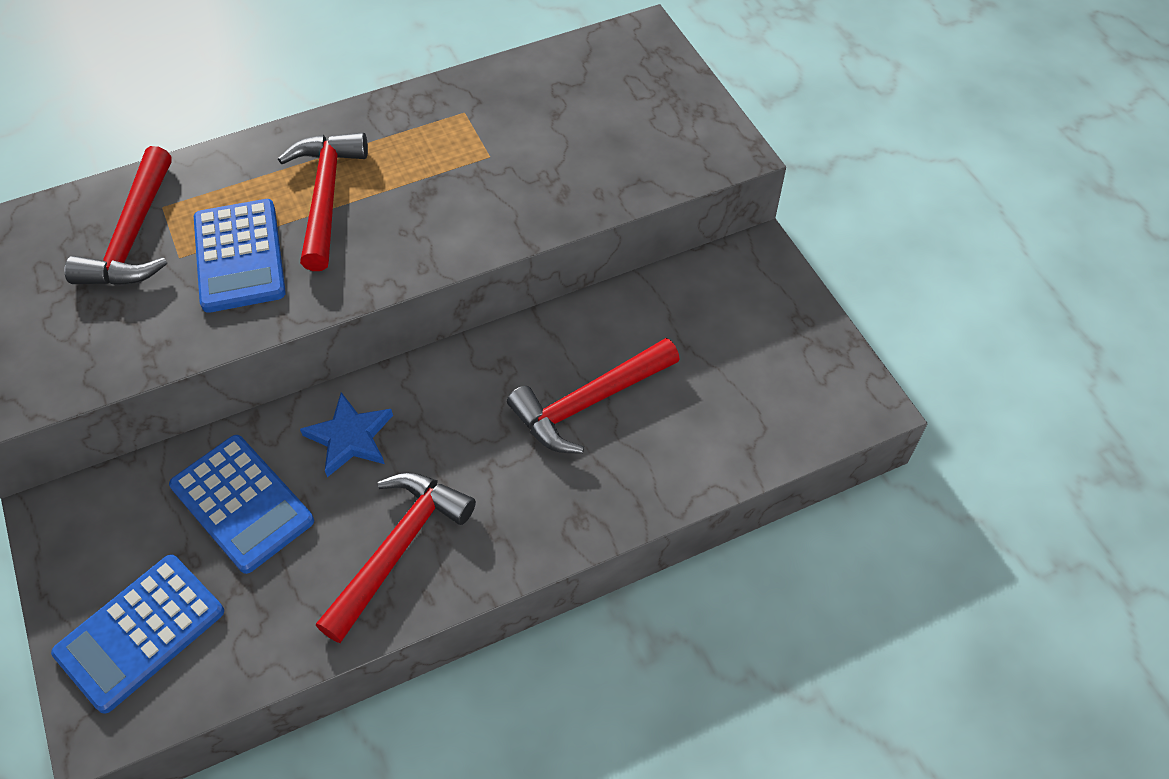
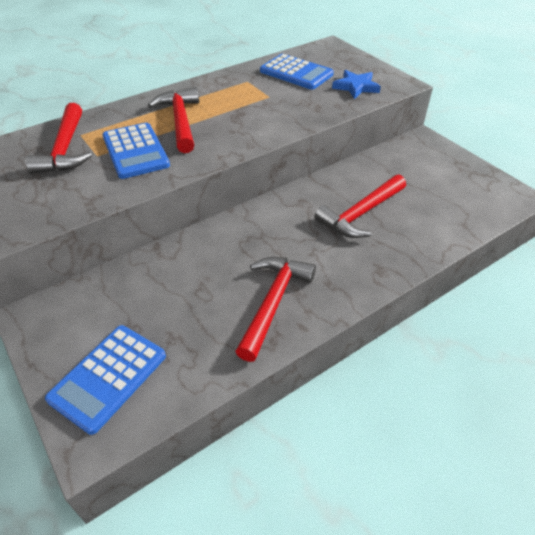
camera: 10 degrees left, 10 degrees down
blue calculator [169,435,314,574] -> blue calculator moved to [260,54,334,90]
blue star [300,392,393,477] -> blue star moved to [332,70,381,99]

